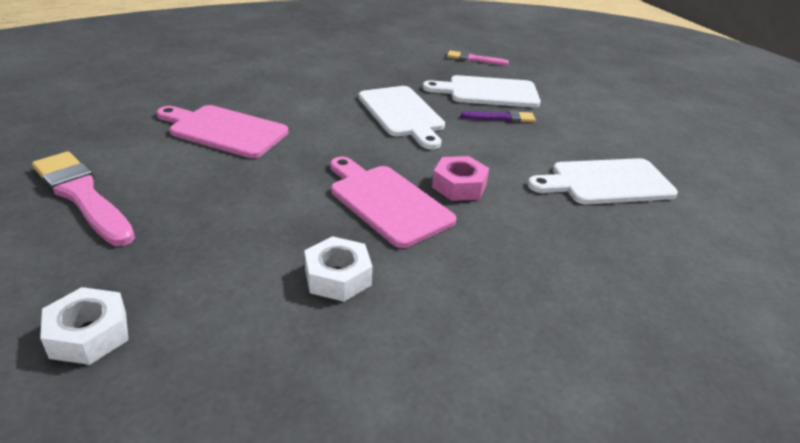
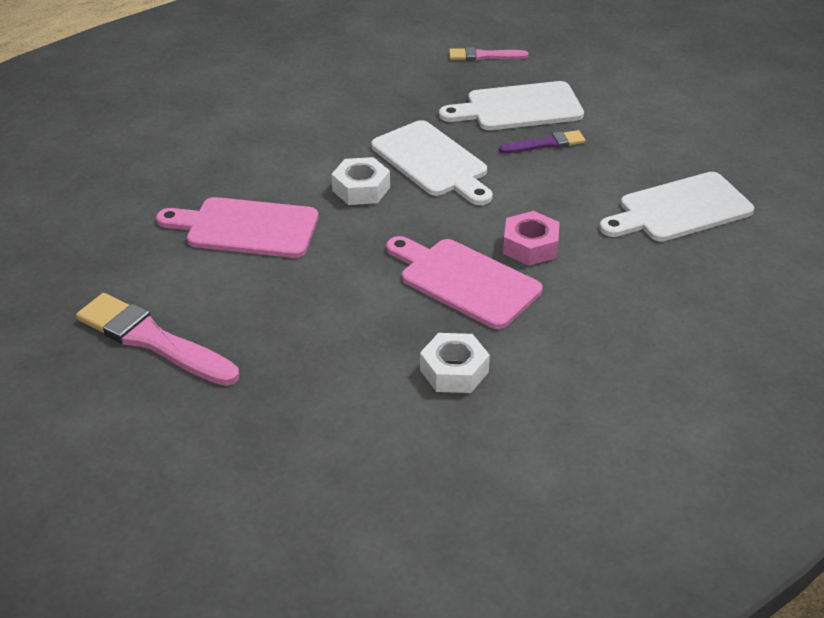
camera: 10 degrees left, 5 degrees up
white nut [40,287,128,365] -> white nut moved to [332,157,390,205]

